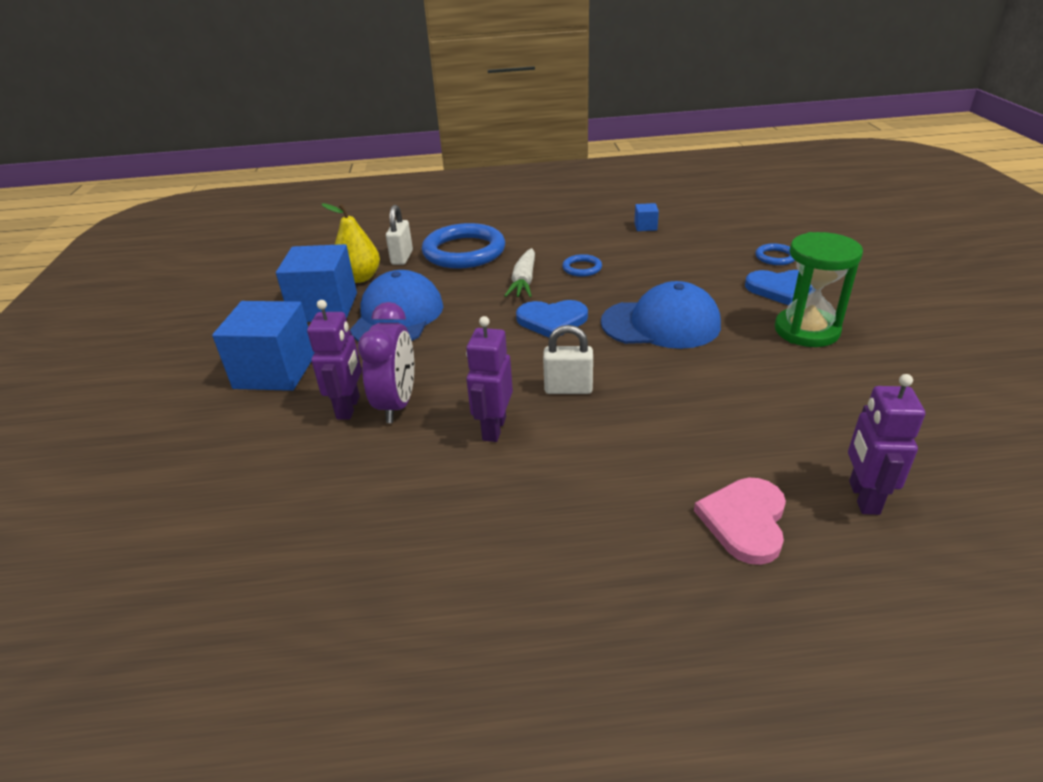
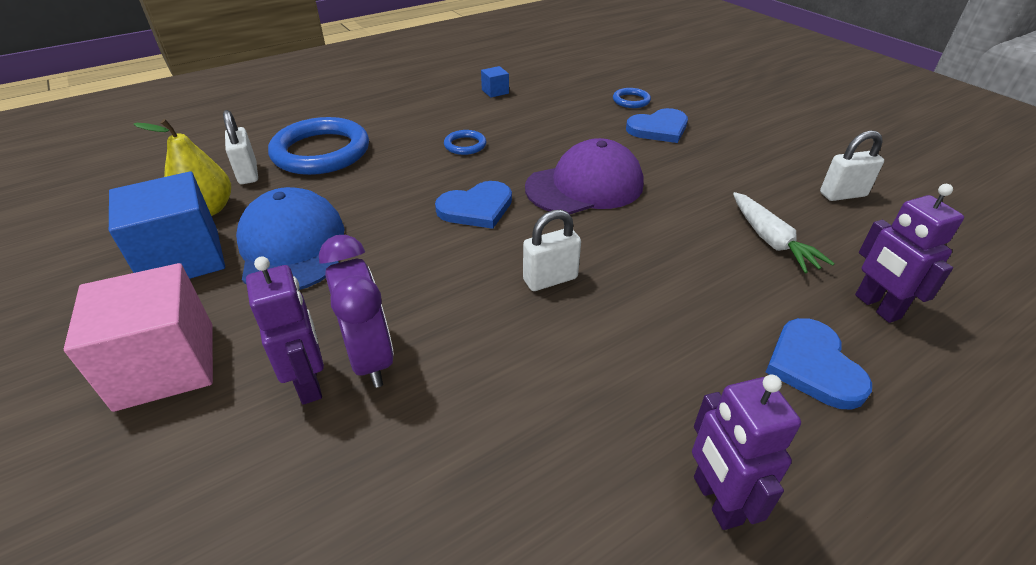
camera: 30 degrees left, 5 degrees up
blue cube [212,301,315,391] -> pink cube [64,263,213,412]
purple robot [466,316,513,442] -> purple robot moved to [692,374,801,530]
white carrot [504,248,535,297] -> white carrot moved to [733,192,835,273]
blue cap [601,281,721,349] -> purple cap [525,138,643,215]
pink heart [694,478,786,565] -> blue heart [765,318,872,410]
green hourglass [775,232,863,347] -> none
none -> white padlock [820,130,884,201]

